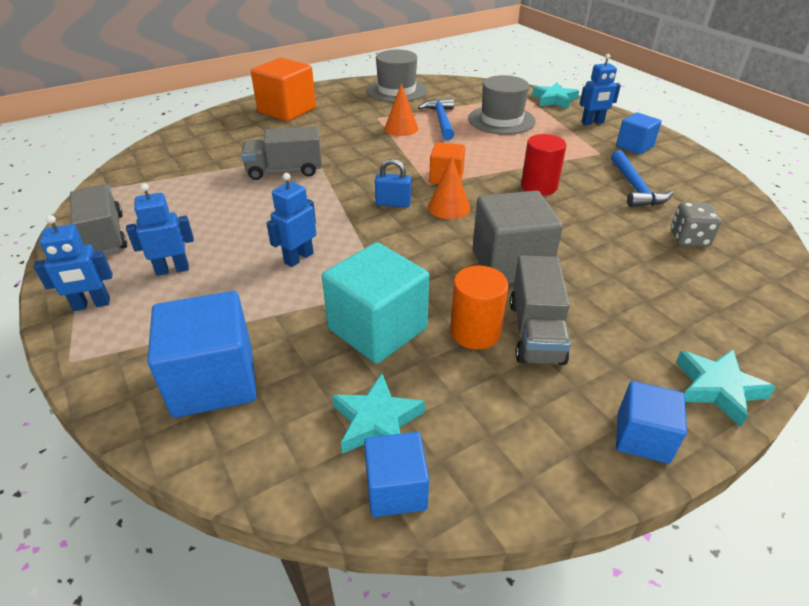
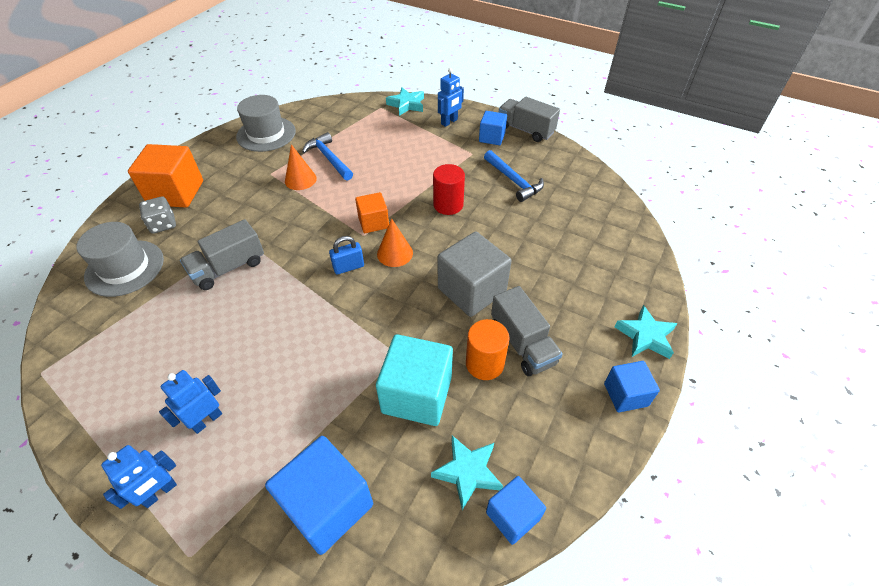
camera: 30 degrees left, 10 degrees up
grey truck [70,184,127,255] -> grey truck moved to [499,97,560,142]
blue robot [266,173,316,267] -> none
grey hat [468,75,536,135] -> grey hat moved to [76,222,164,297]
grey dice [671,202,721,247] -> grey dice moved to [139,196,176,234]

